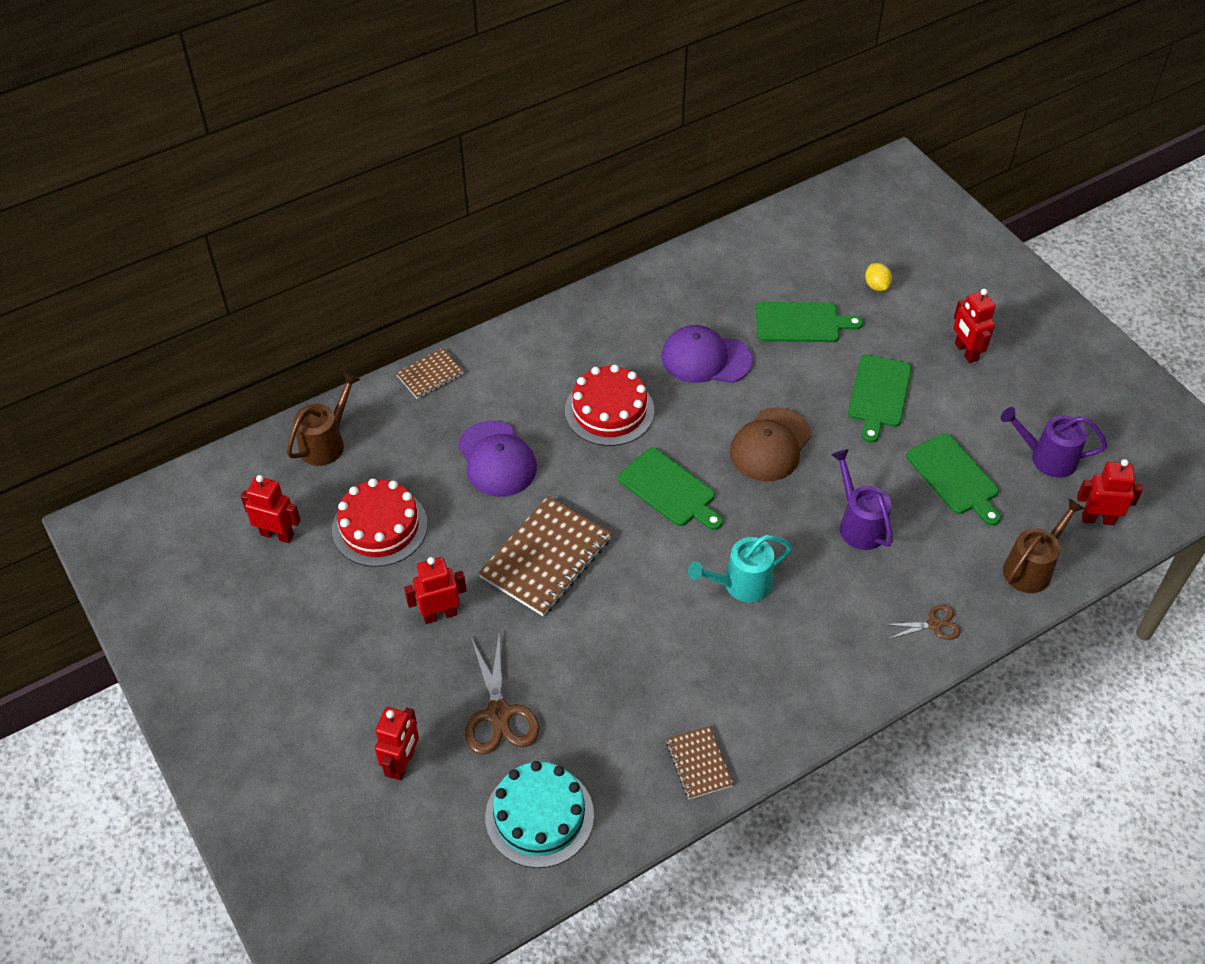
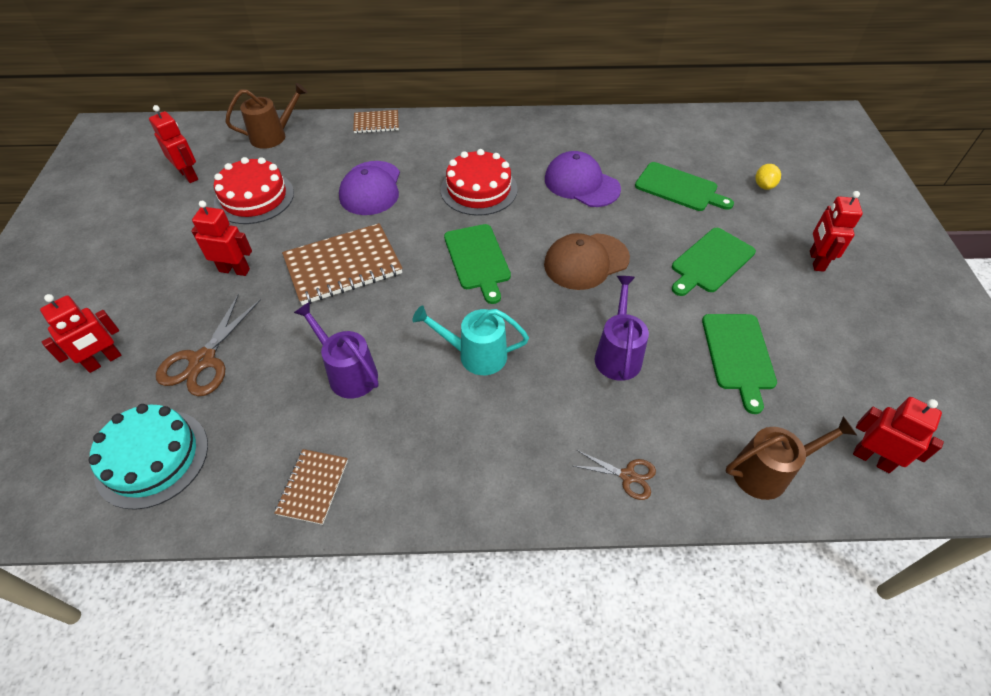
camera: 30 degrees right, 0 degrees up
purple watering can [1001,407,1107,478] -> purple watering can moved to [294,302,379,399]

